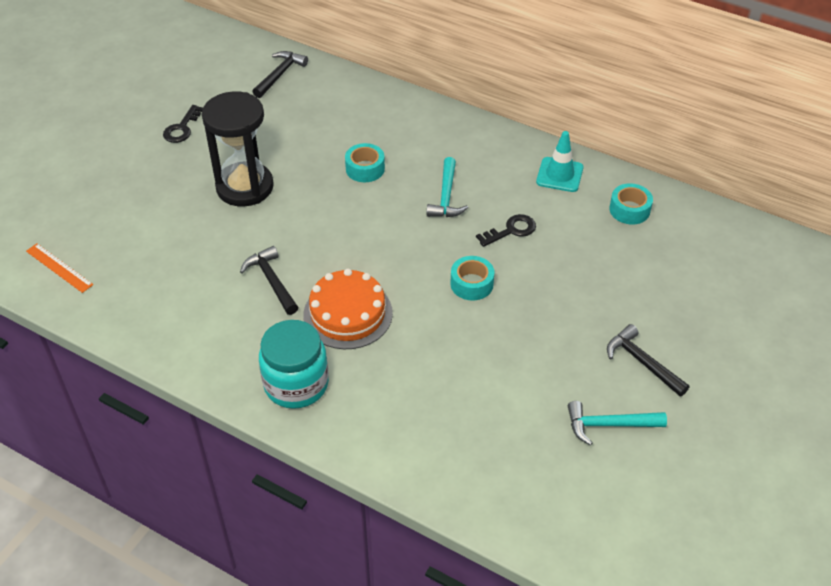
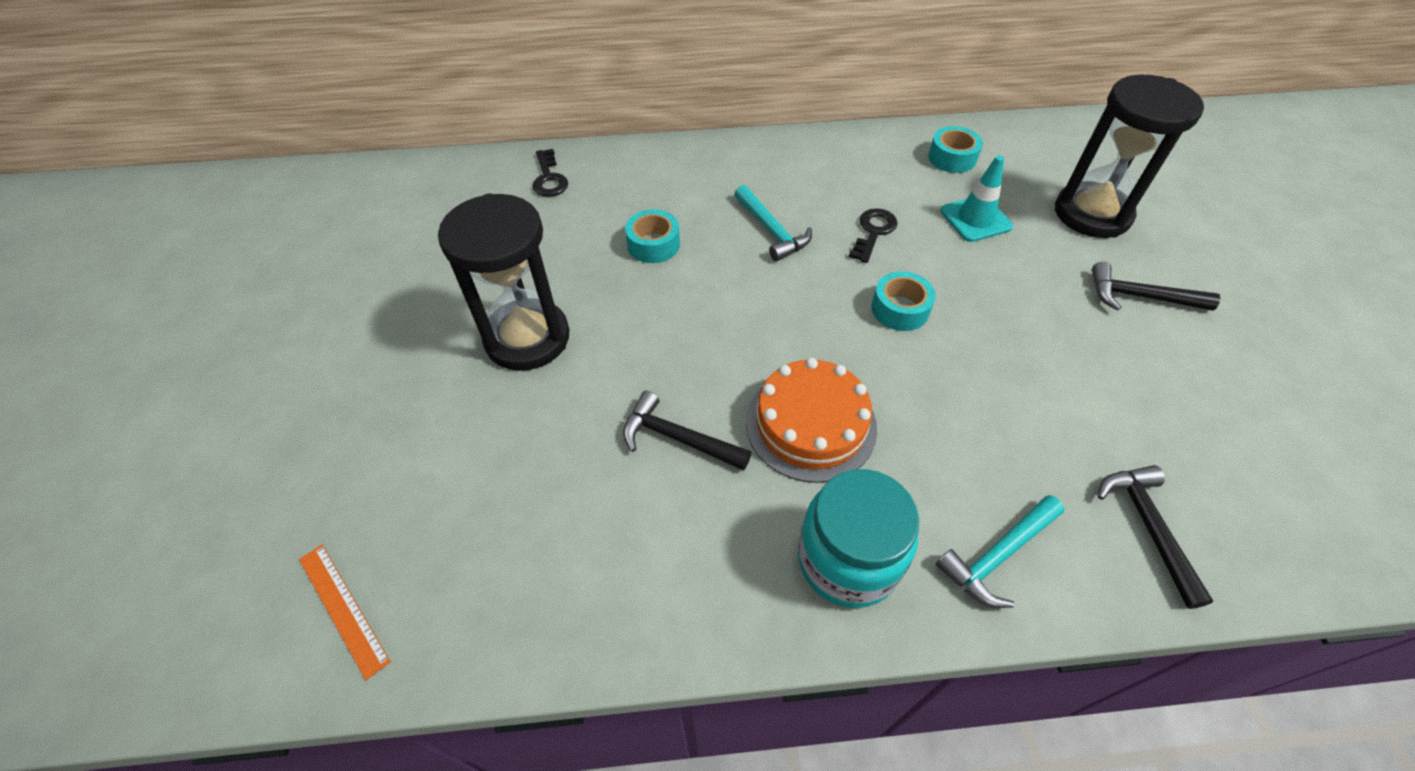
camera: 35 degrees left, 5 degrees up
orange ruler [26,244,93,293] -> orange ruler turned 45 degrees clockwise [299,545,391,680]
black key [163,105,203,143] -> black key moved to [532,149,568,197]
black hammer [252,51,308,98] -> black hammer moved to [1098,465,1213,609]
turquoise traffic cone [536,131,583,192] -> turquoise traffic cone moved to [940,155,1013,242]
turquoise hammer [568,401,667,445] -> turquoise hammer moved to [936,495,1065,608]
none -> black hourglass [1054,75,1204,238]

